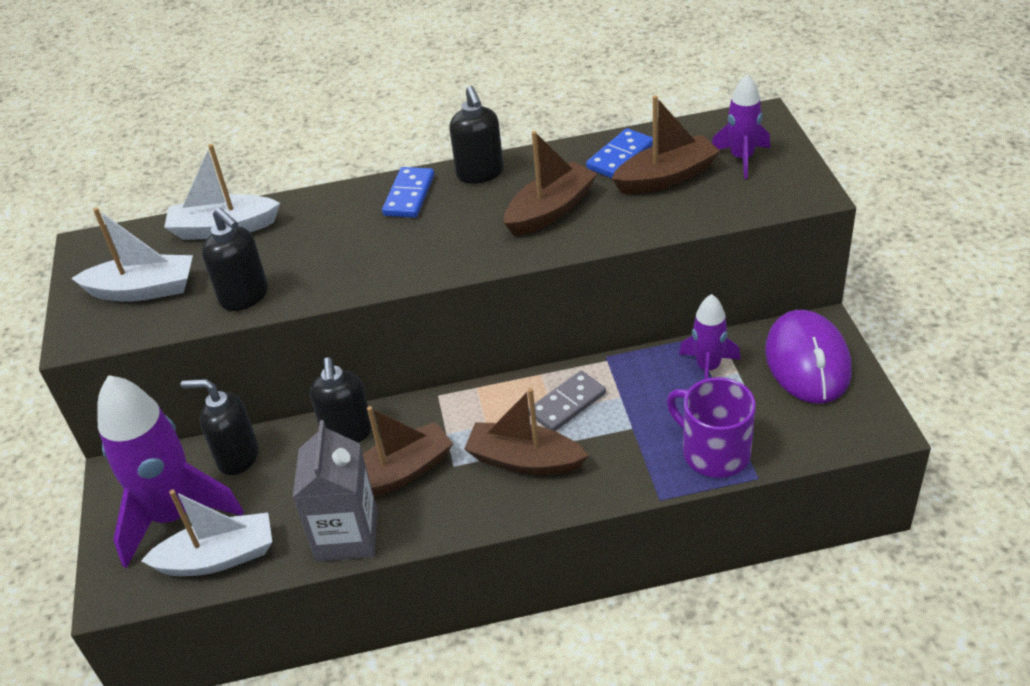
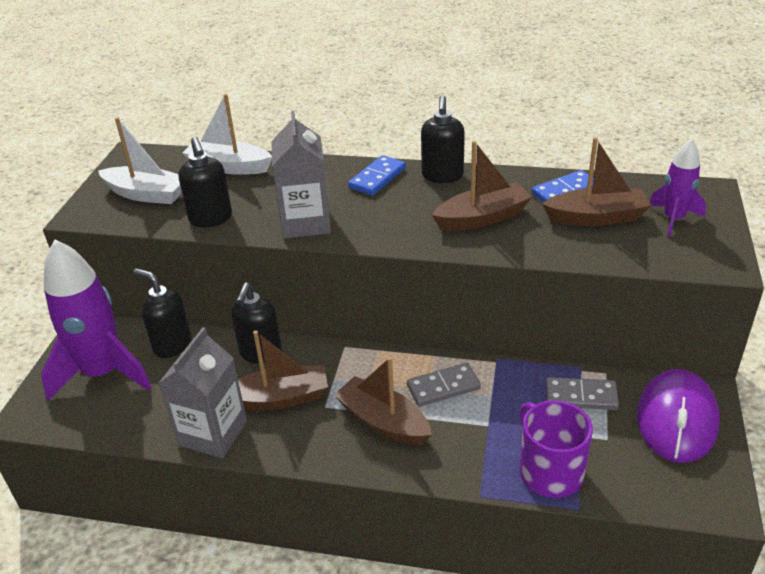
camera: 20 degrees right, 5 degrees down
white boat [141,490,272,576] -> none
purple rocket [679,294,741,379] -> grey domino [546,377,619,410]
none -> grey carton [271,111,331,238]

